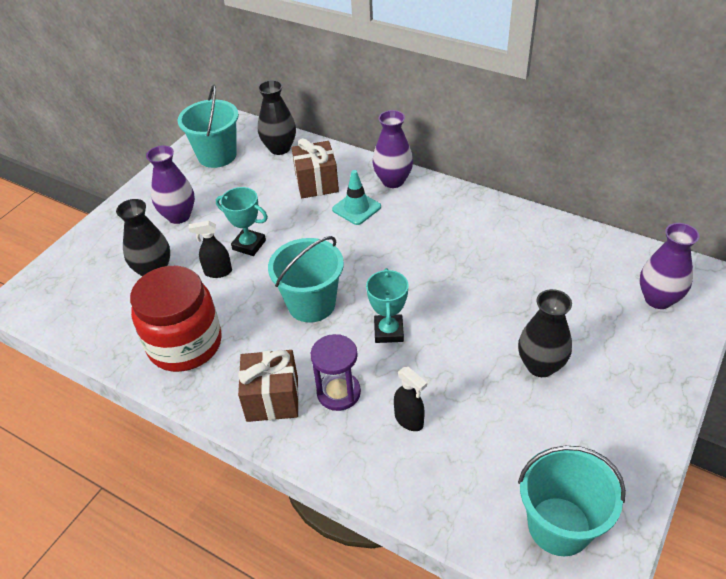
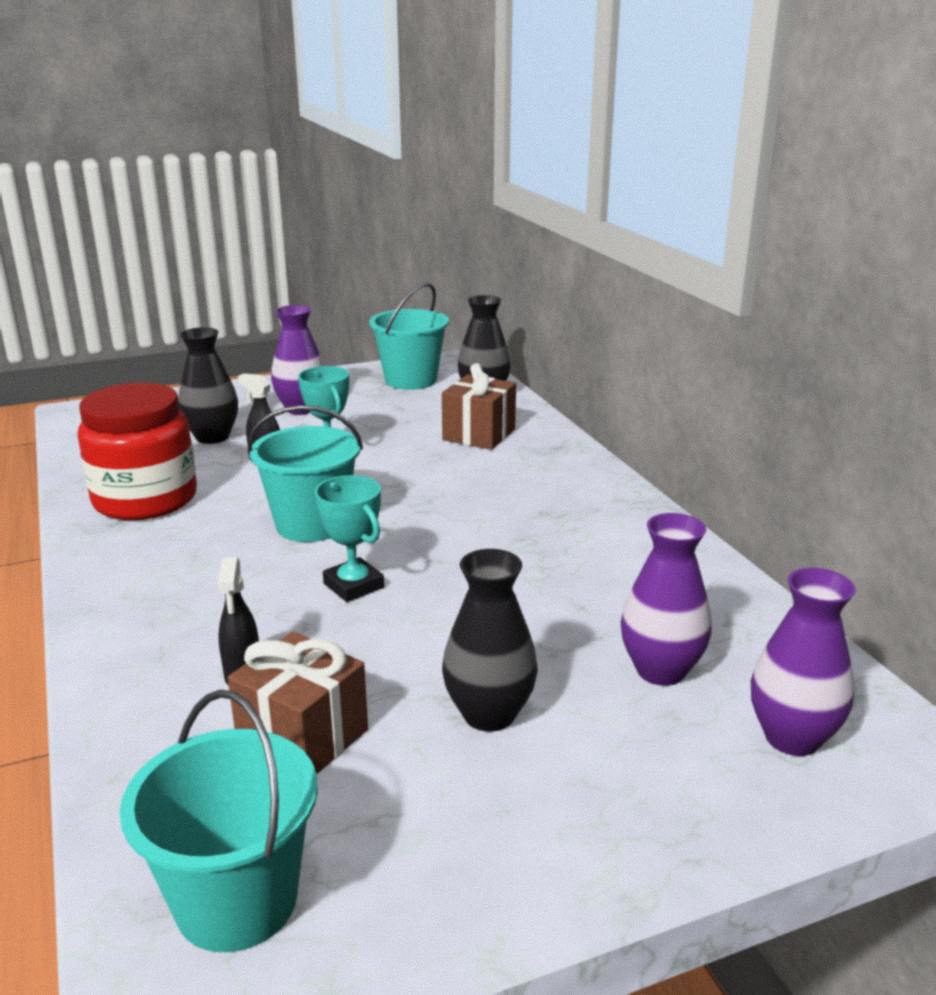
camera: 35 degrees right, 20 degrees down
brown gift [238,350,299,422] -> brown gift moved to [228,632,368,774]
purple hourglass [311,334,361,411] -> none
turquoise traffic cone [332,170,381,225] -> none
turquoise trophy [366,268,409,343] -> turquoise trophy turned 75 degrees counterclockwise [315,475,384,602]
purple vase [373,110,413,188] -> purple vase moved to [621,513,712,686]

